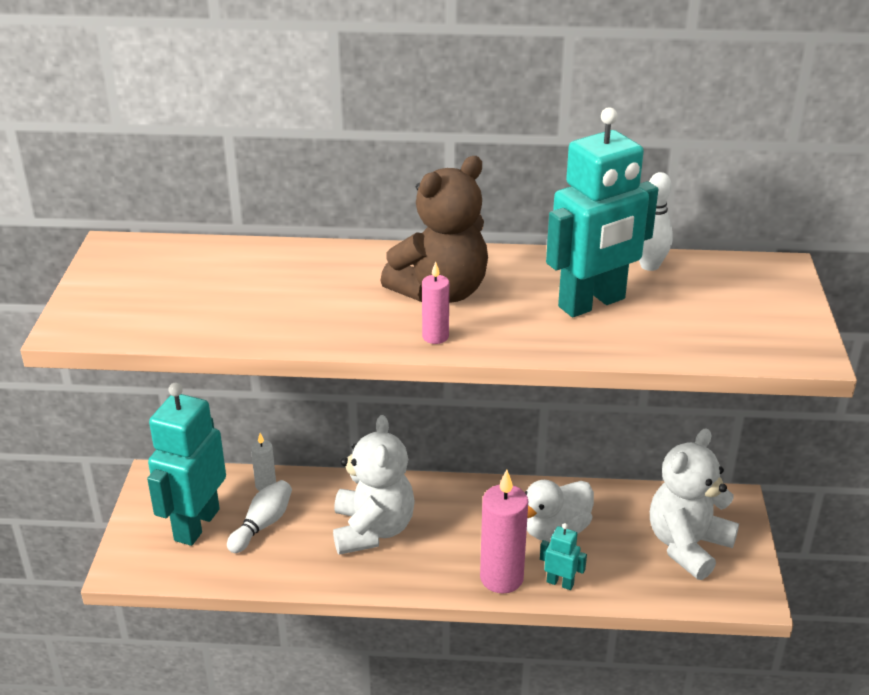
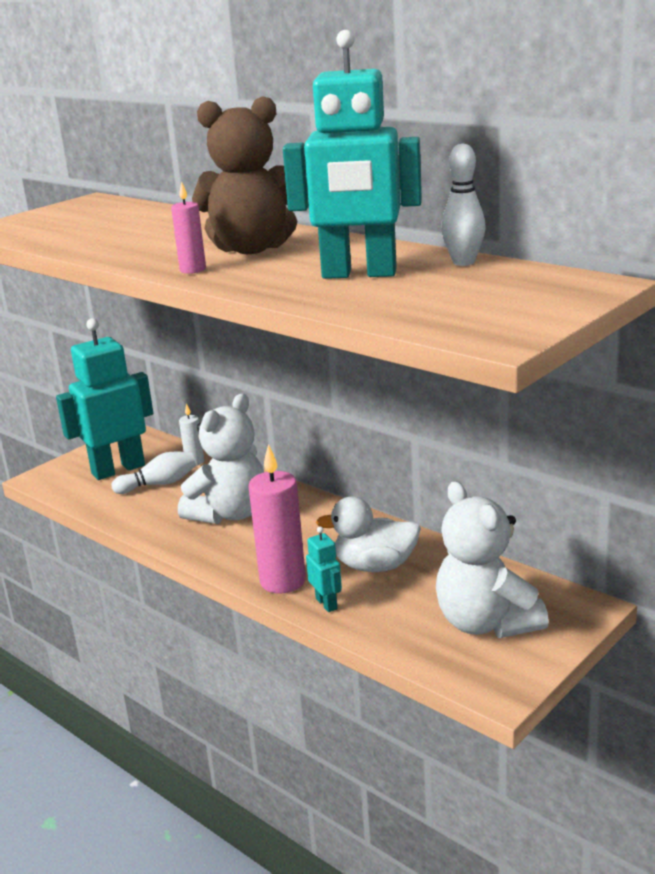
camera: 40 degrees right, 10 degrees down
white teddy bear [650,428,739,580] -> white teddy bear turned 105 degrees counterclockwise [436,481,549,638]

